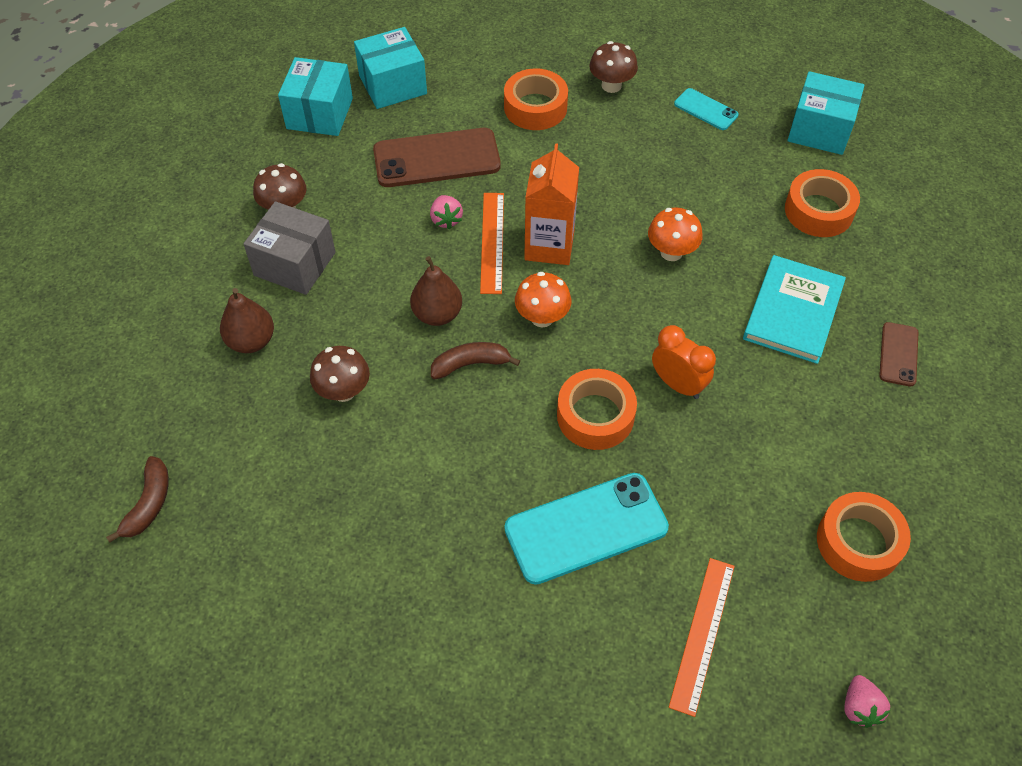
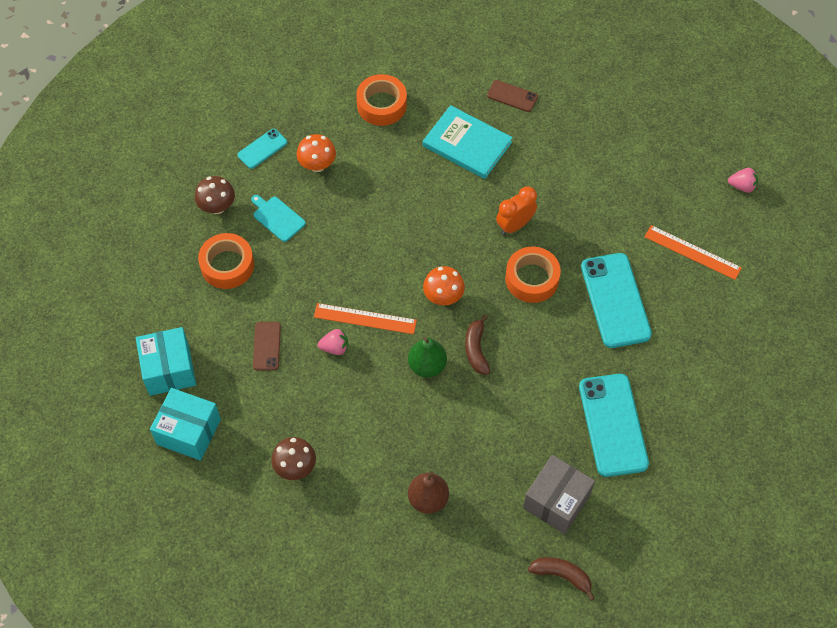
camera: 80 degrees left, 5 degrees up
grey box [243,201,336,295] -> grey box moved to [523,455,595,534]
brown mushroom [310,346,370,402] -> none
brown phone [373,128,501,187] -> brown phone [253,322,281,370], size x0.52
brown pear [410,256,462,326] -> green pear [408,337,447,378]
orange carton [524,143,579,265] -> none
orange mushroom [648,207,703,261] -> orange mushroom moved to [297,134,336,172]
turquoise box [788,71,865,155] -> none
orange tape [817,492,911,582] -> none
none -> turquoise cutting board [251,195,306,242]
none -> turquoise phone [579,374,649,477]

